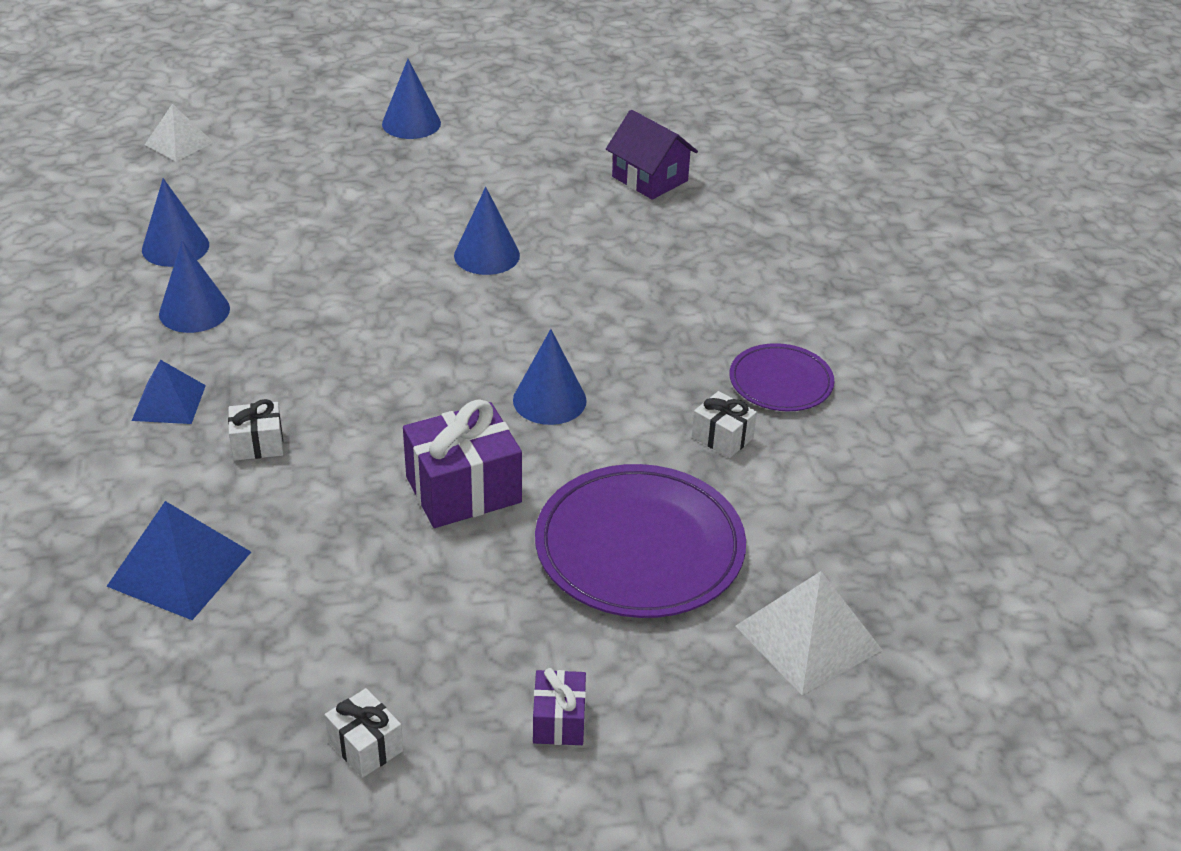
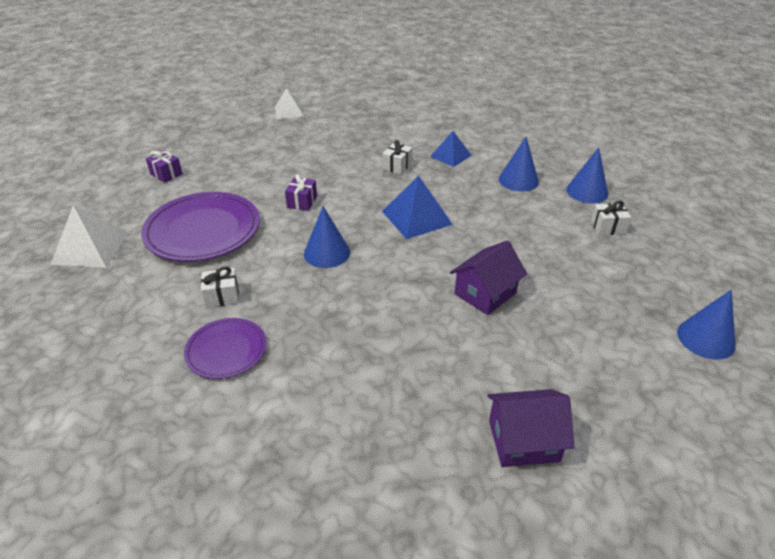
camera: 130 degrees right, 0 degrees up
blue pyramid [106,501,251,620] -> blue pyramid moved to [382,176,453,239]
white pyramid [145,104,214,162] -> white pyramid moved to [275,88,304,119]
white gift [325,688,403,778] -> white gift moved to [591,201,631,235]
purple gift [403,399,522,528] -> purple gift [285,174,317,211], size x0.53
blue cone [454,187,520,275] -> purple house [450,240,527,315]

